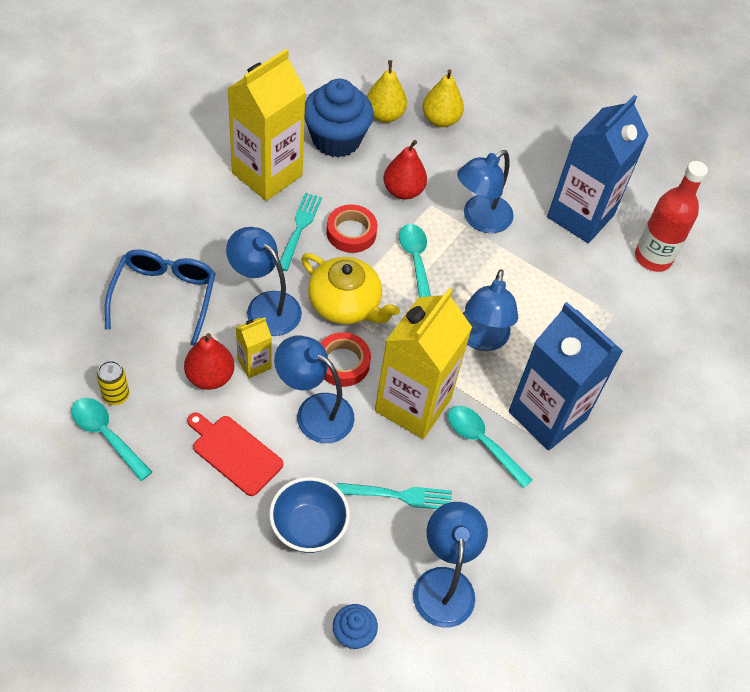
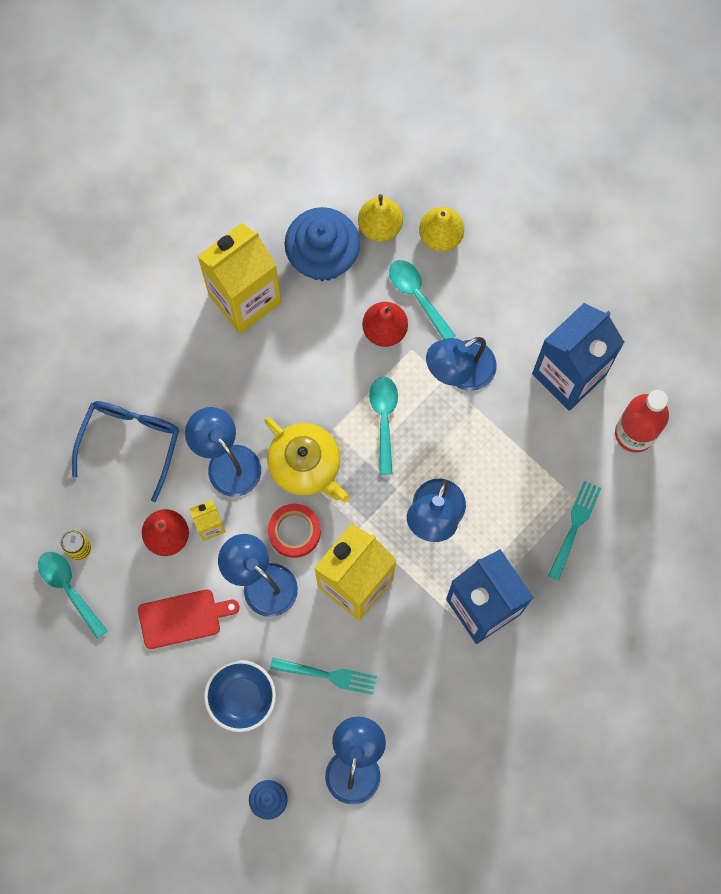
camera: 15 degrees right, 20 degrees up
red cutting board [187,413,284,496] -> red cutting board turned 120 degrees clockwise [138,589,239,649]
turquoise fork [280,193,322,271] -> turquoise fork moved to [548,481,601,581]
red tape [327,205,377,253] -> none
turquoise spoon [448,406,533,489] -> turquoise spoon moved to [389,260,456,339]

